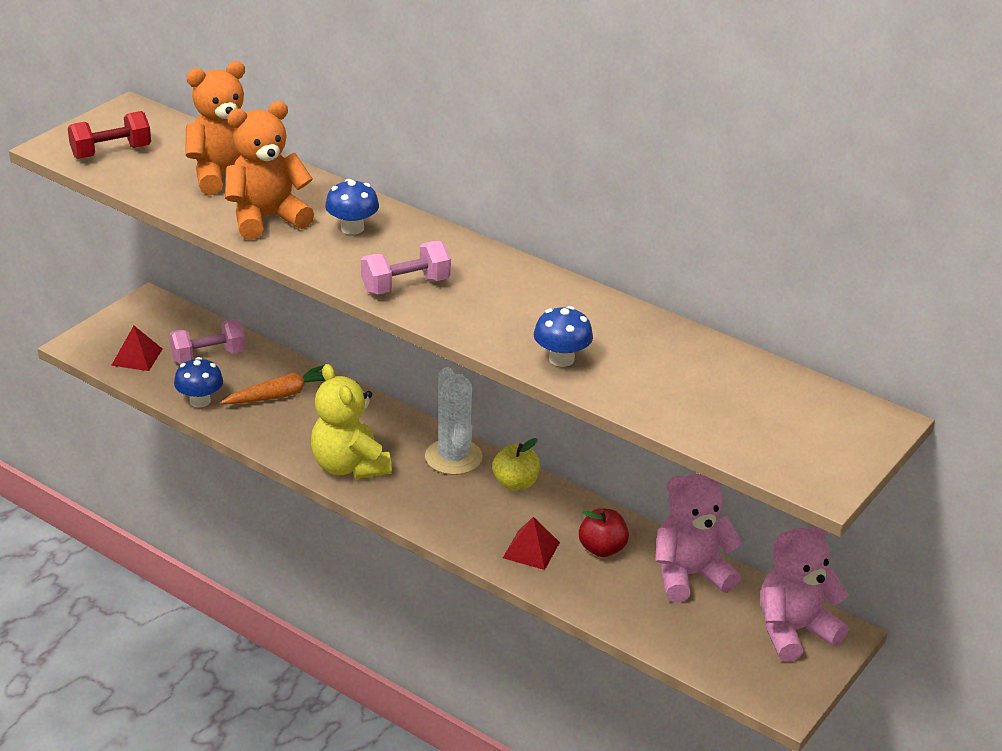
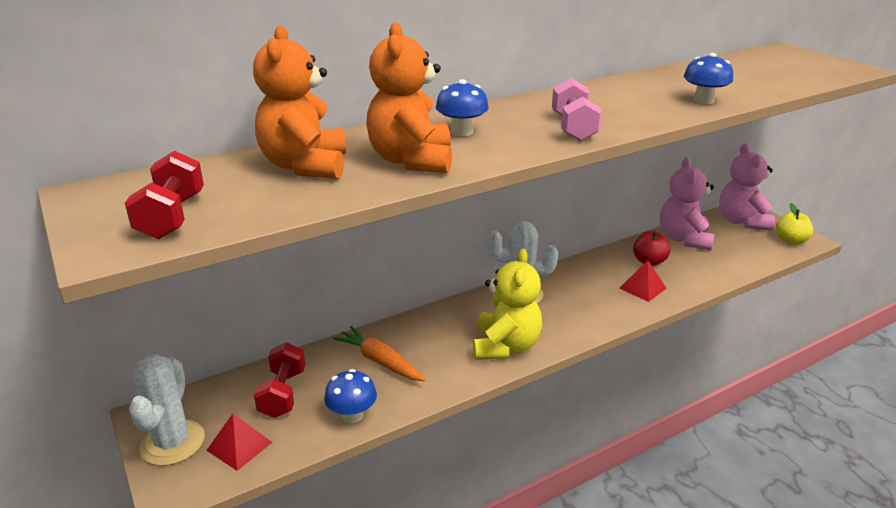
camera: 65 degrees left, 5 degrees down
pink dumbbell [169,320,246,364] -> red dumbbell [254,342,305,418]
orange carrot [221,365,325,404] -> orange carrot turned 45 degrees counterclockwise [333,326,426,382]
yellow teddy bear [311,364,392,479] -> yellow teddy bear turned 75 degrees counterclockwise [473,248,542,360]
yellow apple [492,438,540,490] -> yellow apple moved to [776,203,813,245]
none -> white cactus [129,354,205,466]

